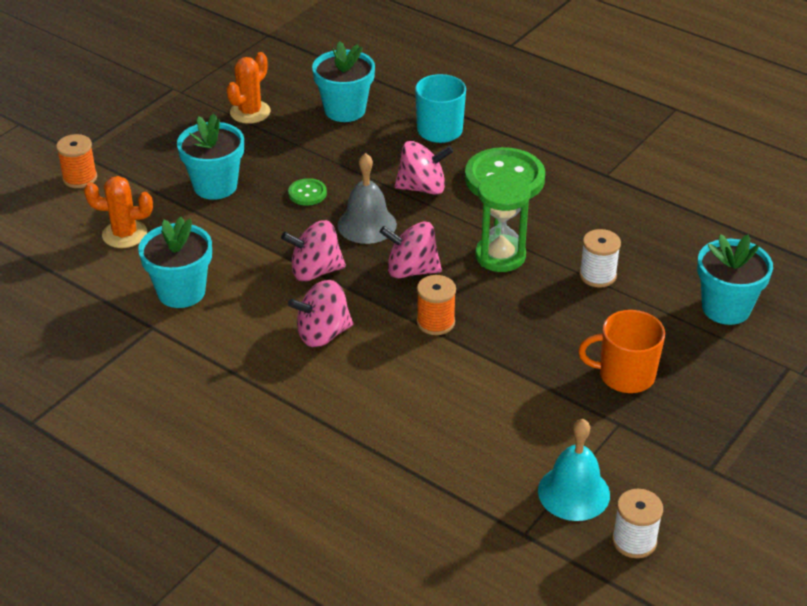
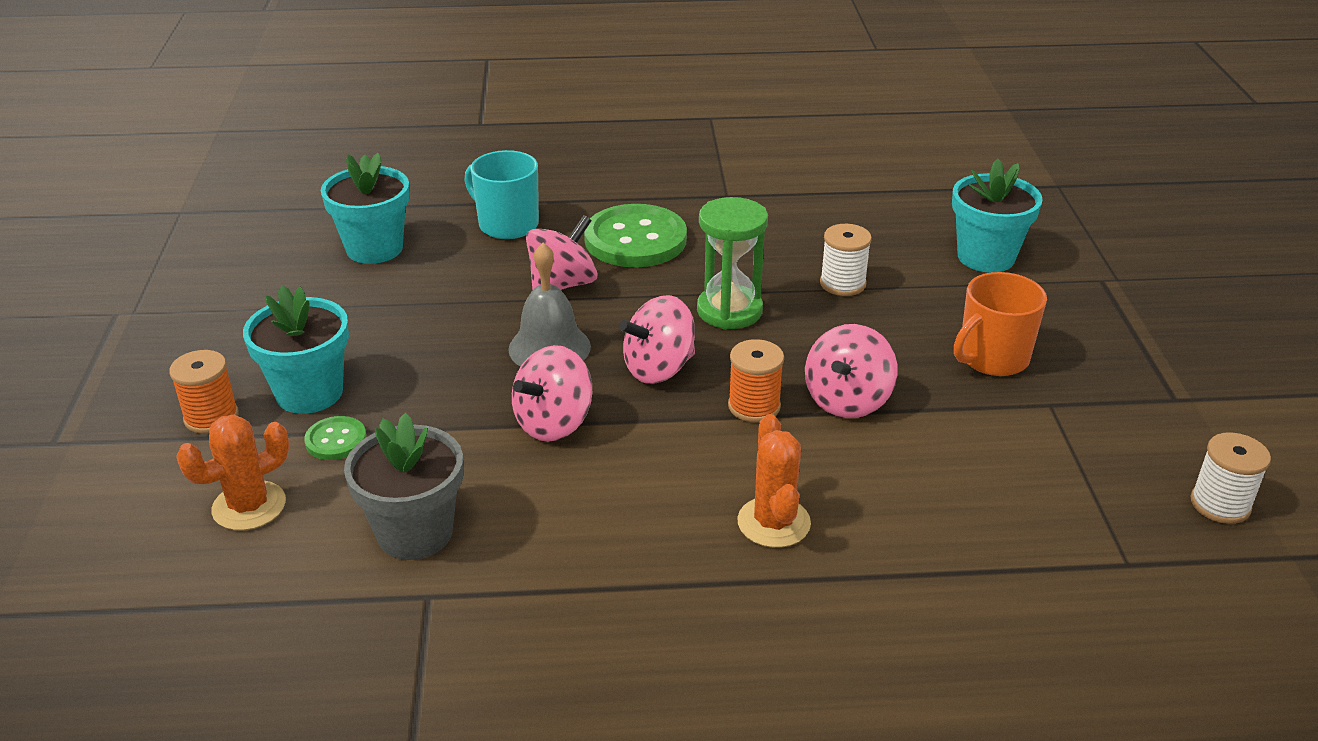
camera: 40 degrees left, 5 degrees down
orange spool [56,134,97,188] -> orange spool moved to [169,350,239,434]
turquoise flower pot [138,217,212,308] -> grey flower pot [344,413,463,560]
orange cactus [226,52,270,124] -> orange cactus moved to [737,414,811,548]
green button [288,178,327,205] -> green button moved to [304,416,366,460]
pink spinning top [288,280,353,347] -> pink spinning top moved to [805,324,898,418]
turquoise bell [538,419,610,521] -> none

